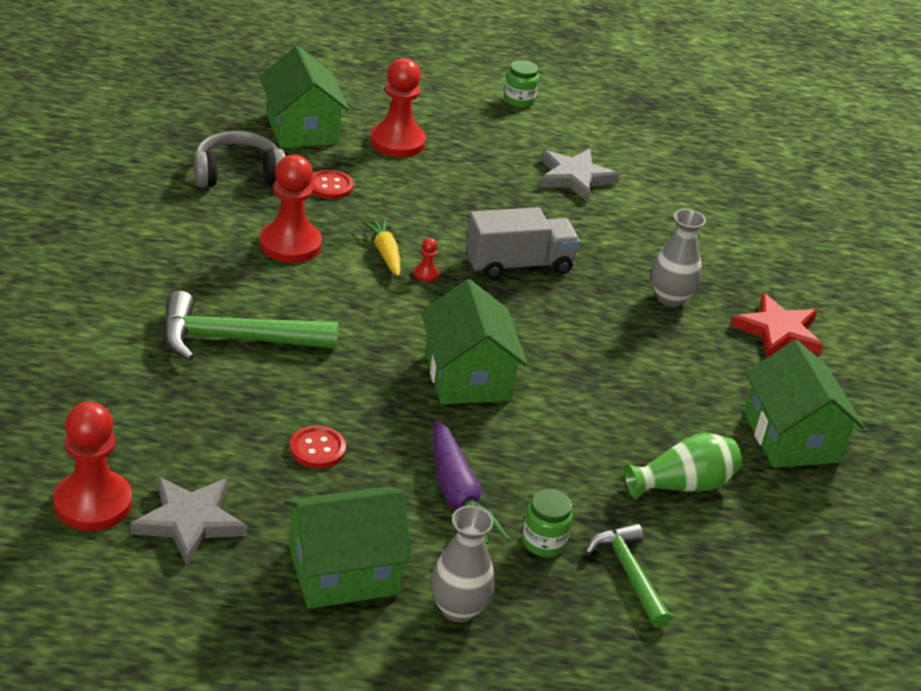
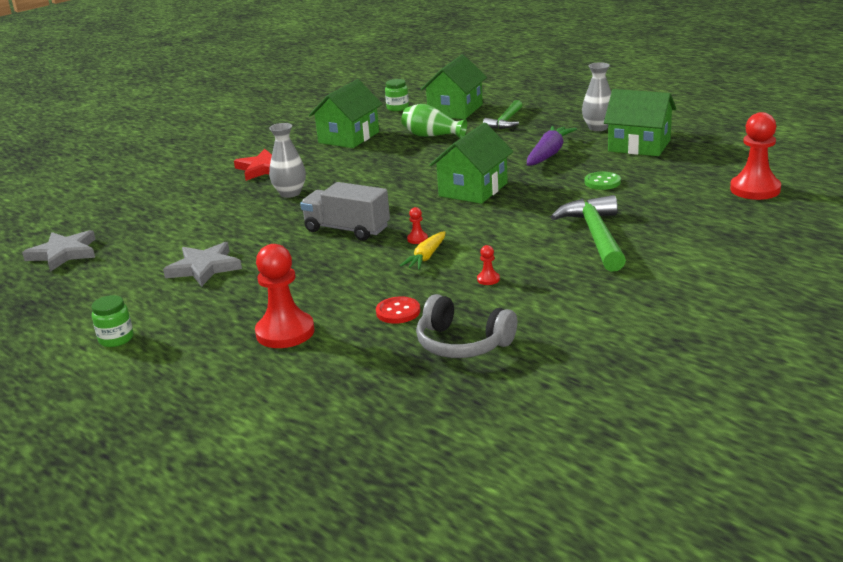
camera: 130 degrees left, 10 degrees down
grey star [130,477,247,565] -> grey star moved to [22,230,95,272]
green hammer [162,291,338,361] -> green hammer turned 135 degrees counterclockwise [551,195,626,272]
green house [259,46,350,148] -> green house moved to [420,54,487,119]
red pawn [259,155,322,263] -> red pawn [477,245,500,285], size x0.41
red button [290,426,346,469] -> green button [585,172,621,190]
green jar [522,489,573,557] -> green jar moved to [385,79,409,111]

